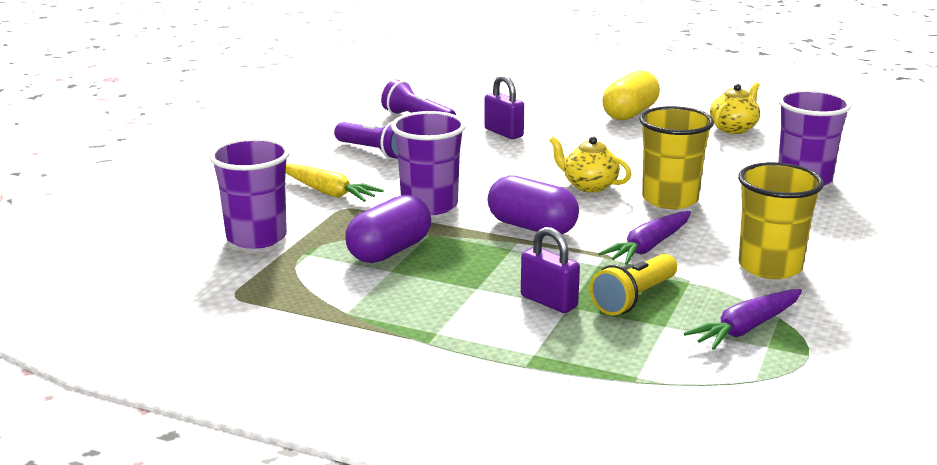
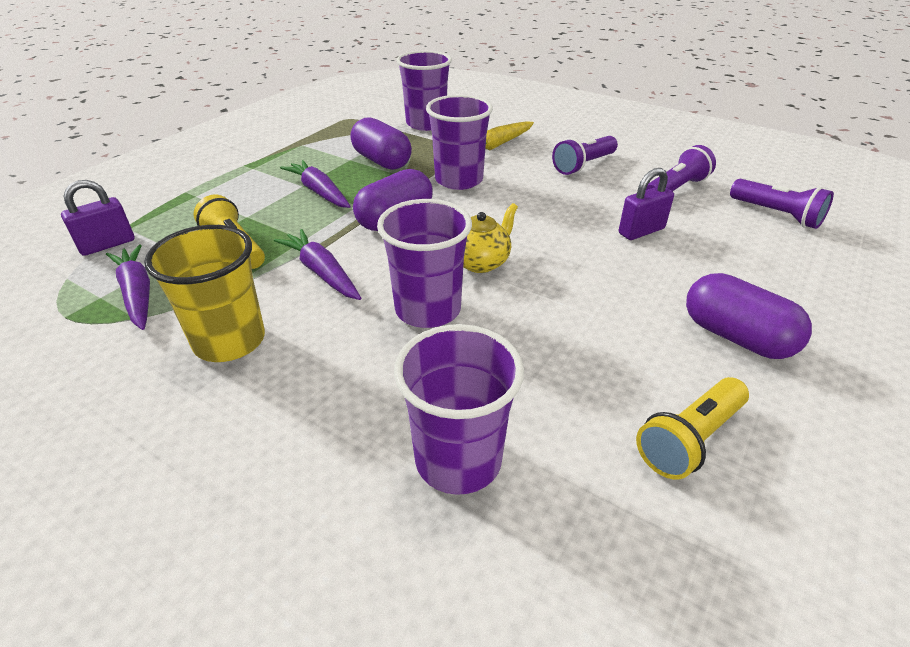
camera: 100 degrees right, 15 degrees up
purple padlock [521,227,580,313] -> purple padlock moved to [61,180,135,256]
yellow capsule [602,71,660,120] -> purple capsule [686,273,812,359]
yellow cup [639,106,714,209] -> purple cup [377,199,472,328]
yellow teapot [710,82,760,134] -> yellow flashlight [636,377,749,480]
none -> purple carrot [280,160,351,208]
none -> purple flashlight [730,179,834,229]

